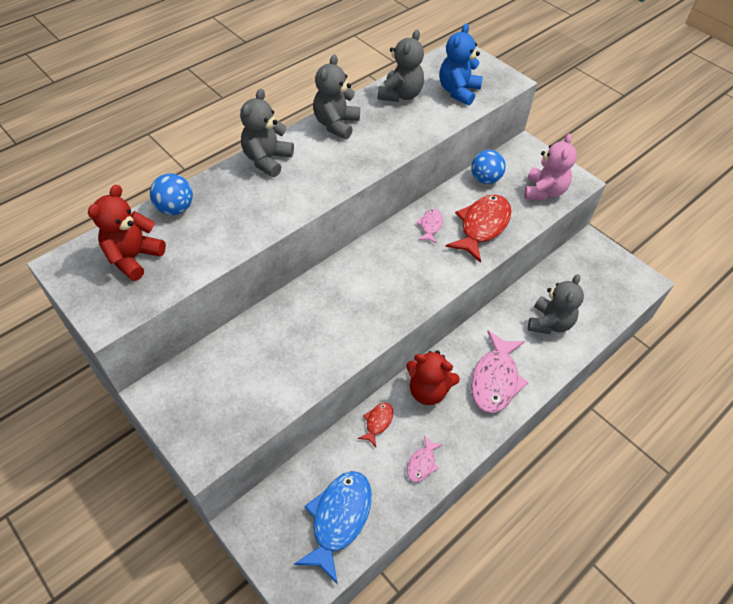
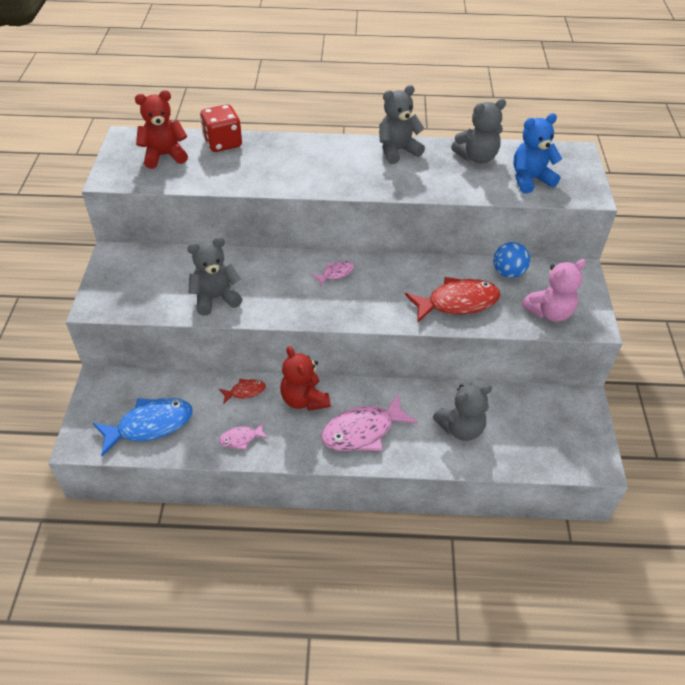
camera: 45 degrees right, 5 degrees down
blue ball [150,174,193,215] -> red dice [200,104,242,152]
grey teddy bear [240,89,294,177] -> grey teddy bear moved to [187,237,242,316]
pink fish [416,209,443,244] -> pink fish moved to [311,261,354,286]

